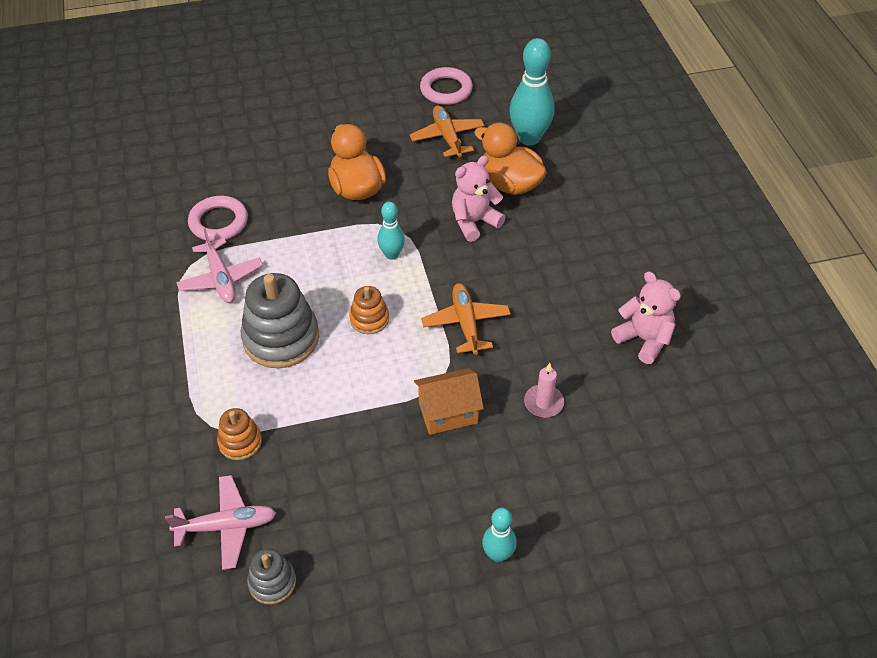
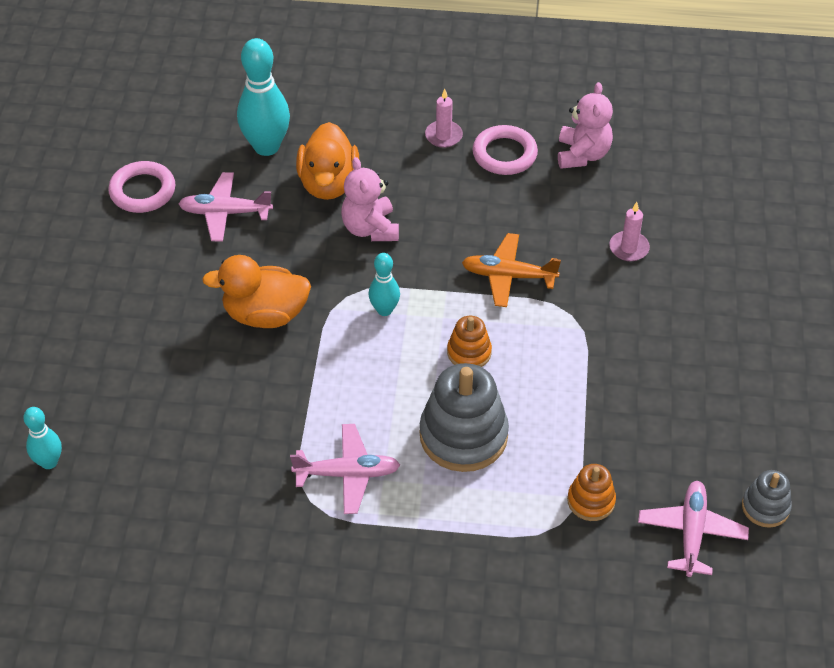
camera: 70 degrees left, 0 degrees up
pink ring [188,196,248,241] -> pink ring moved to [472,125,538,175]
orange plane [410,105,485,157] -> pink plane [178,172,273,242]
orange house [414,368,484,435] -> none
orange duck [474,122,547,195] -> orange duck turned 60 degrees counterclockwise [296,122,359,200]
turquoise bowling pin [482,508,517,562] -> turquoise bowling pin moved to [23,407,62,469]
pink teddy bear [611,271,681,364] -> pink teddy bear turned 120 degrees clockwise [558,82,613,169]
none -> pink candle [425,89,463,148]

